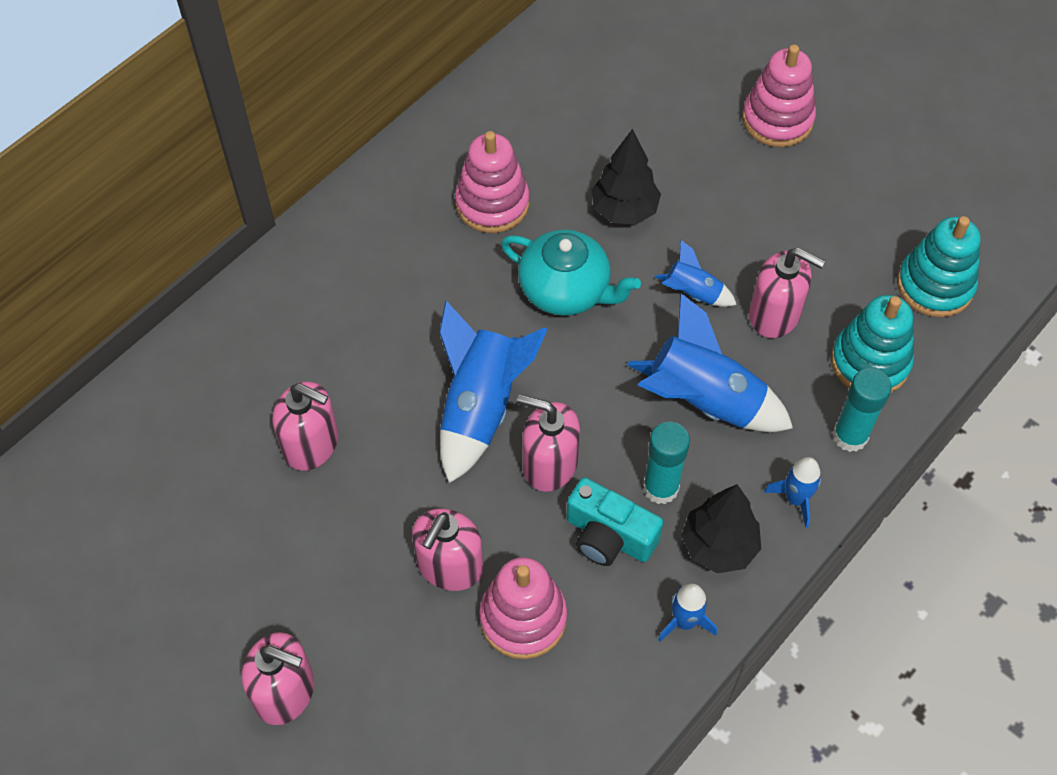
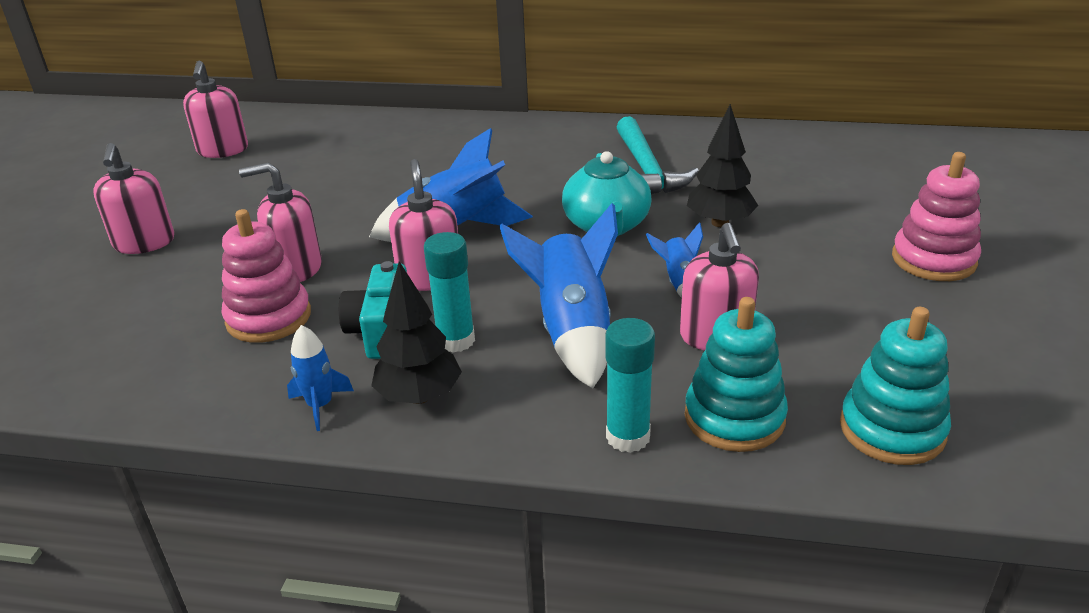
camera: 60 degrees right, 25 degrees down
pink soap dispenser [273,382,338,471] -> pink soap dispenser moved to [183,61,248,158]
pink stacking toy [455,131,530,233] -> turquoise hammer [617,116,699,194]
blue rocket [764,457,821,528] -> none

